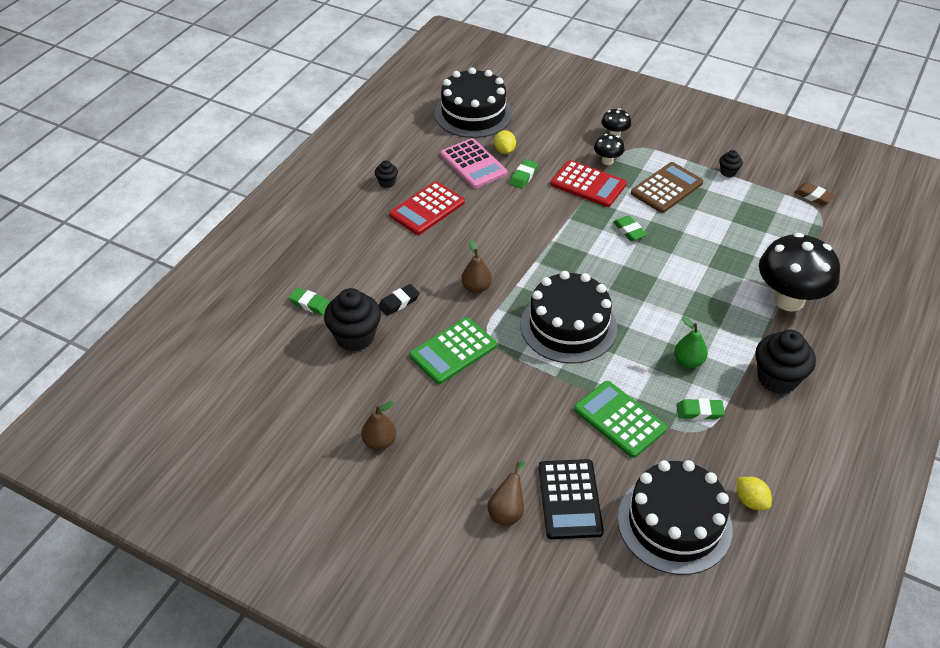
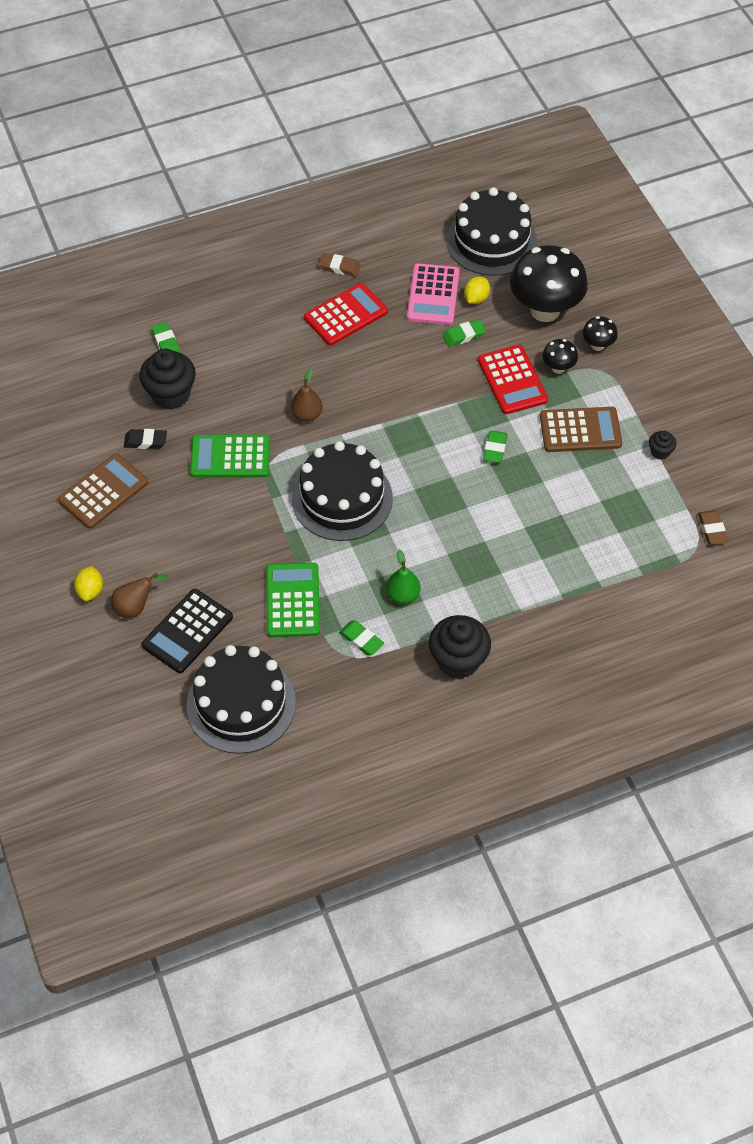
camera: 40 degrees right, 10 degrees up
brown pear [361,401,397,450] -> brown calculator [58,453,148,529]
black cupcake [375,160,398,188] -> brown eraser [319,253,361,277]
black eraser [378,284,420,316] -> black eraser moved to [124,429,167,449]
red calculator [389,181,465,235] -> red calculator turned 150 degrees clockwise [304,283,388,346]
yellow lemon [737,477,772,510] -> yellow lemon moved to [74,566,103,601]
black mushroom [759,233,840,312] -> black mushroom moved to [510,245,588,322]

